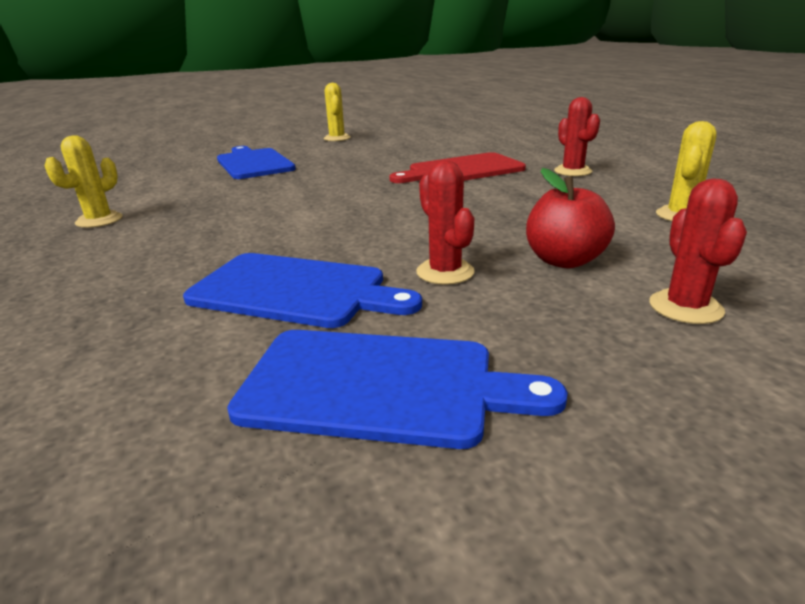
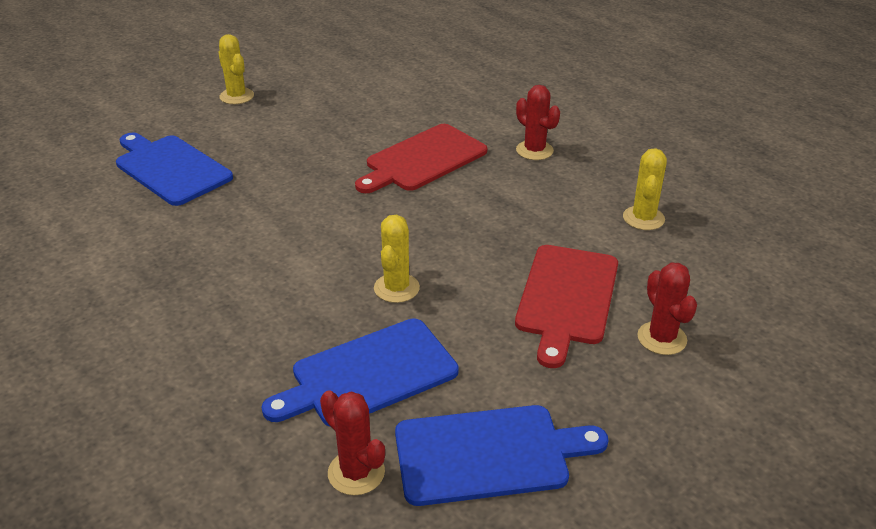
camera: 20 degrees left, 10 degrees up
yellow cactus [44,136,123,228] -> yellow cactus moved to [374,215,420,303]
blue cutting board [183,253,422,328] -> blue cutting board turned 150 degrees clockwise [262,318,459,427]
red cactus [416,161,475,285] -> red cactus moved to [320,390,385,495]
red apple [526,168,615,269] -> red cutting board [515,245,618,368]

